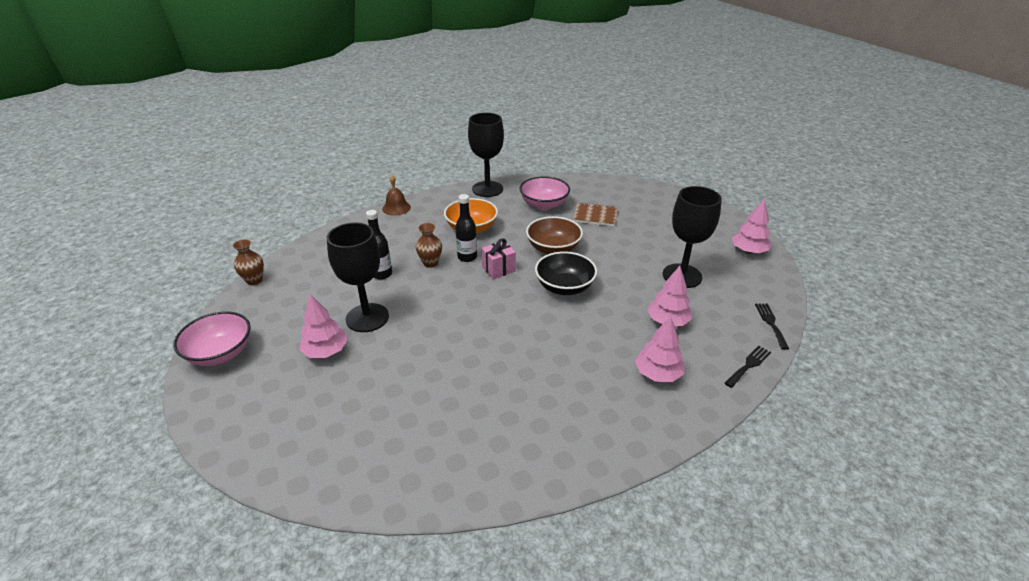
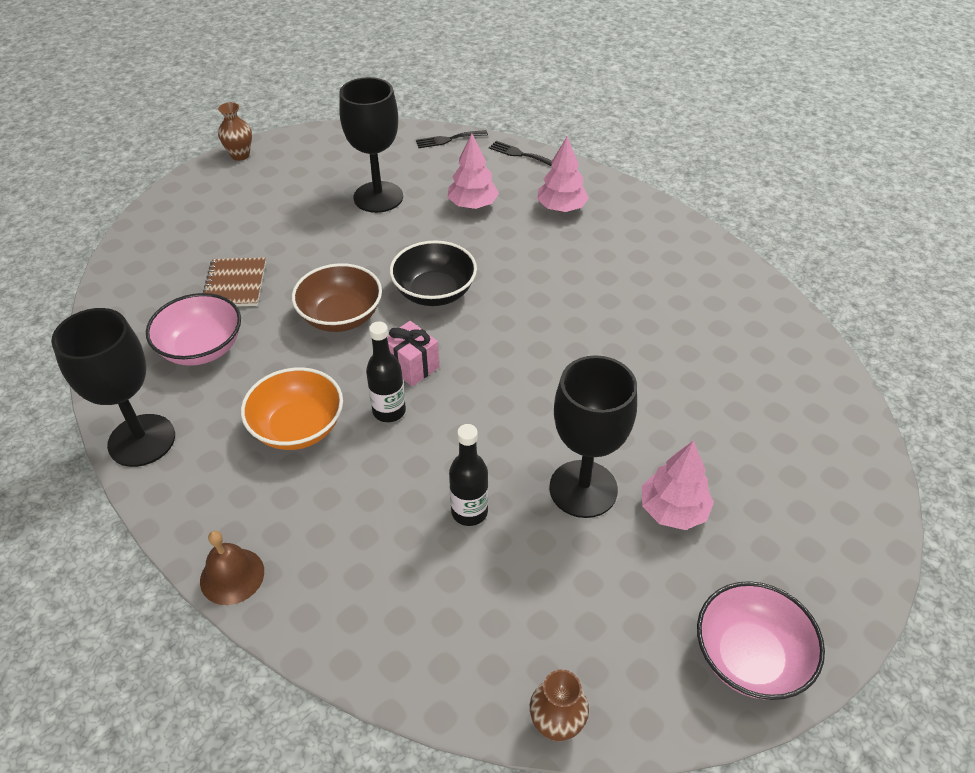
camera: 105 degrees left, 10 degrees up
brown vase [416,223,442,268] -> brown vase moved to [218,102,252,161]
pink tree [732,199,771,254] -> none

